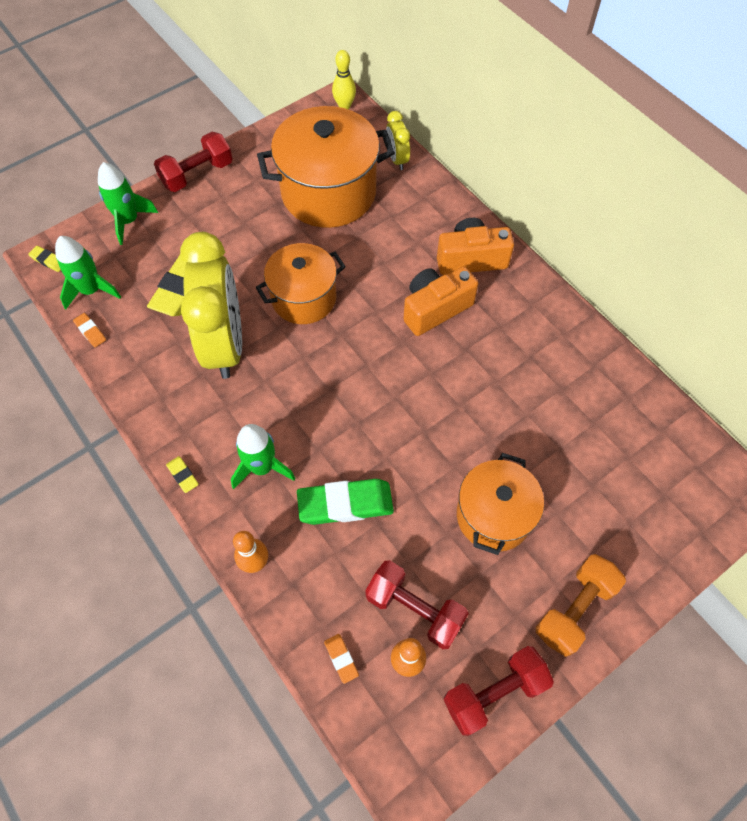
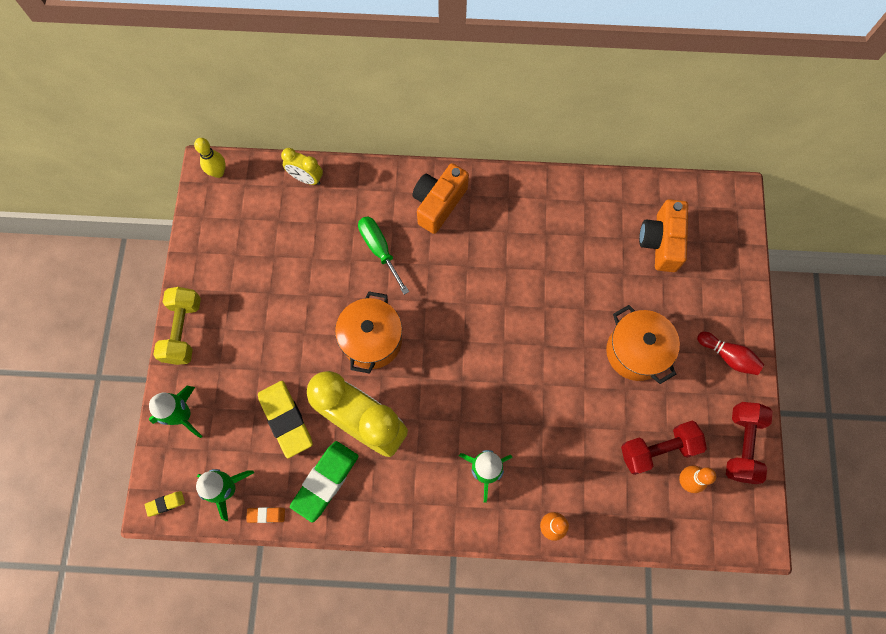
camera: 50 degrees left, 10 degrees up
red dumbbell [154,132,233,192] -> yellow dumbbell [153,287,201,365]
yellow eraser [166,456,199,493] -> none
orange pot [257,106,395,228] -> none
green eraser [297,479,394,525] -> green eraser moved to [290,441,359,522]
orange eraser [324,634,359,684] -> none
orange camera [404,267,478,336] -> orange camera moved to [639,199,688,272]
orange dumbbell [536,554,626,657] -> red bowling pin [697,332,764,375]
none -> green screwdriver [358,216,409,295]

